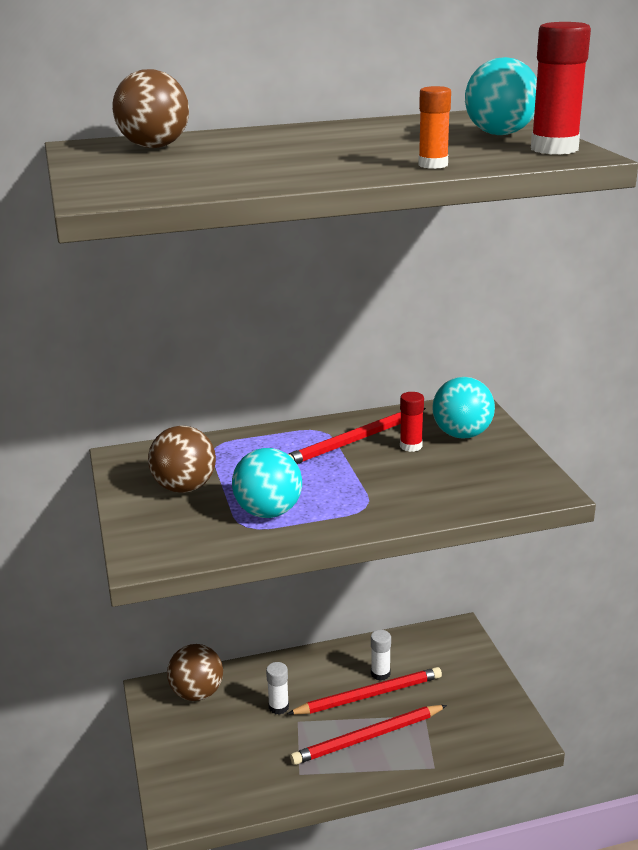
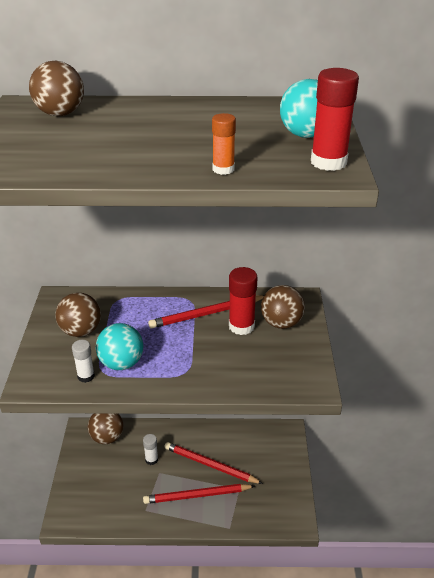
camera: 15 degrees right, 10 degrees up
red pencil [287,667,442,715] -> red pencil turned 150 degrees counterclockwise [164,442,263,484]
white glue stick [371,630,391,681] -> white glue stick moved to [72,340,95,383]
red glue stick [400,392,424,452] -> red glue stick [229,267,258,335], size x1.66
turquoise ball [432,377,495,439] -> brown ball [261,285,305,329]

